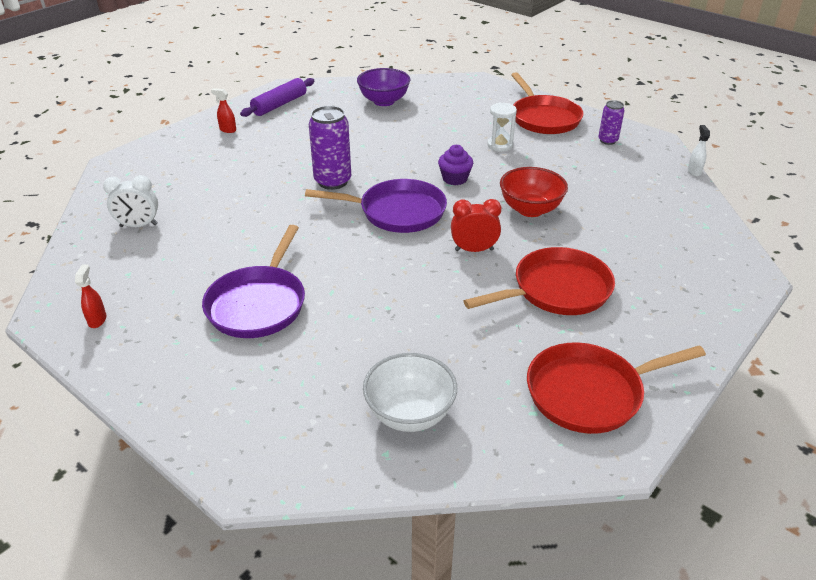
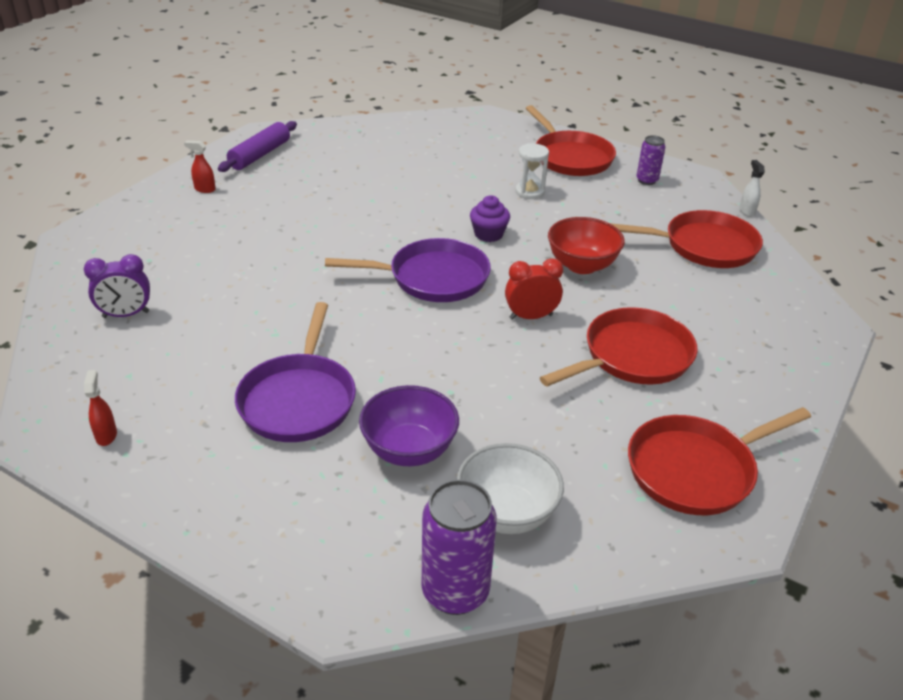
camera: 10 degrees left, 0 degrees up
white clock [103,175,158,227] -> purple clock [84,254,150,318]
purple can [309,106,351,190] -> purple can moved to [422,479,497,615]
purple bowl [357,68,410,106] -> purple bowl moved to [359,385,459,466]
none -> red pan [610,210,763,268]

